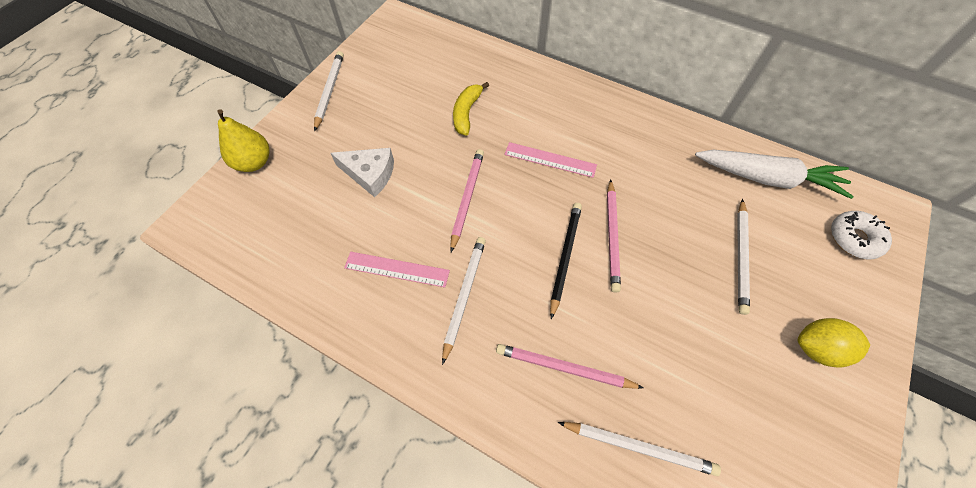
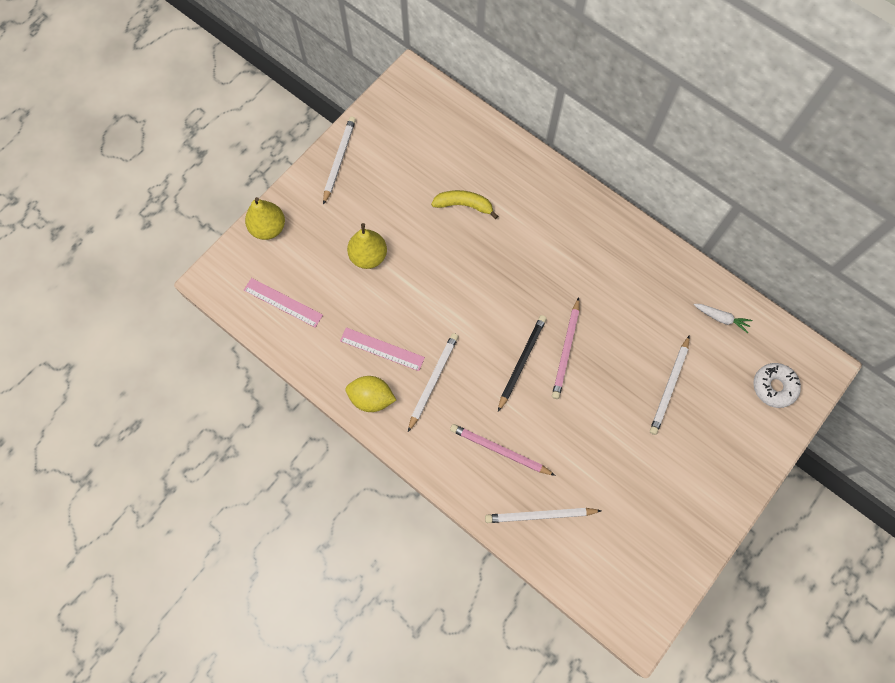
camera: 10 degrees right, 10 degrees up
white cheese [331,148,394,197] -> yellow pear [347,223,387,269]
pink pencil [450,149,484,252] -> none
yellow banana [453,82,489,136] -> yellow banana turned 75 degrees clockwise [431,190,498,219]
pink ruler [504,142,597,178] -> pink ruler moved to [244,278,323,328]
white pencil [558,422,721,476] -> white pencil turned 150 degrees clockwise [485,508,602,523]
white carrot [695,150,854,199] -> white carrot [694,304,753,333], size x0.45
yellow lemon [798,318,870,367] -> yellow lemon moved to [345,376,396,412]

